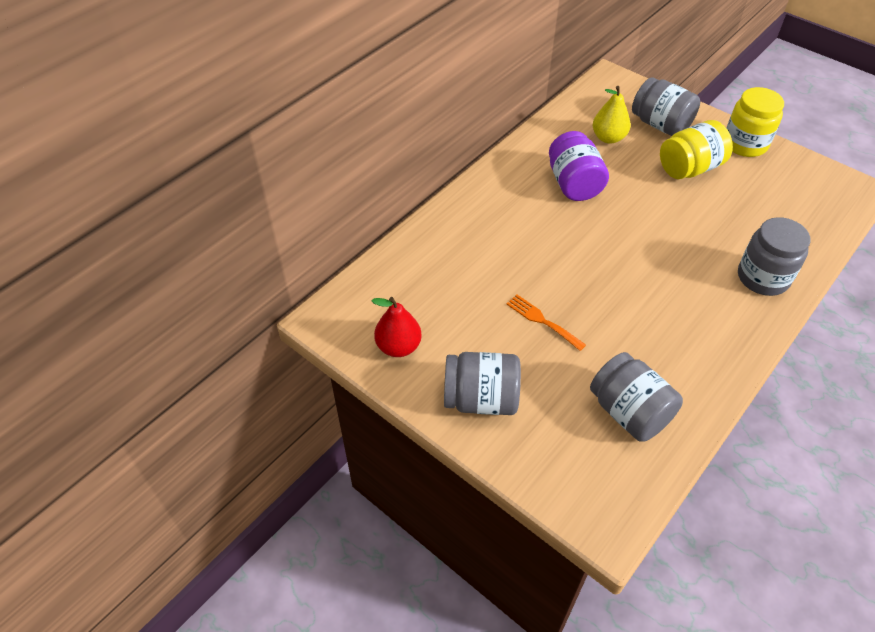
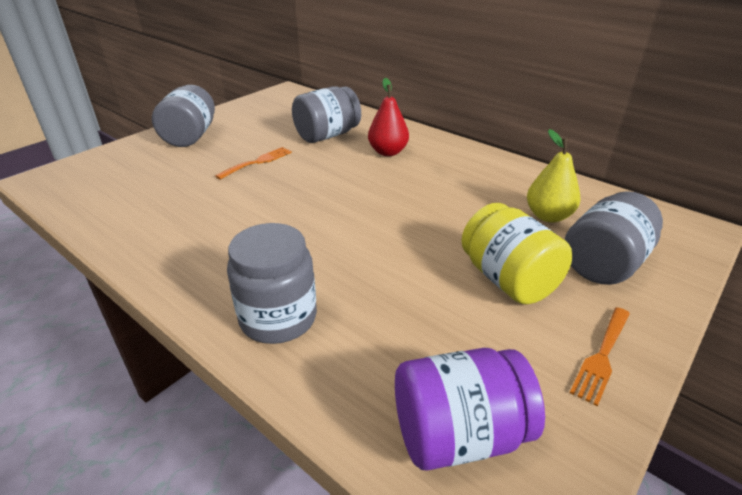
camera: 90 degrees right, 15 degrees down
red pear [372,297,422,357] -> red pear moved to [368,78,409,156]
purple jar [549,131,609,201] -> purple jar moved to [395,348,545,471]
grey jar [590,352,683,442] -> grey jar moved to [292,86,361,143]
yellow jar [726,87,784,157] -> orange fork [570,307,630,406]

